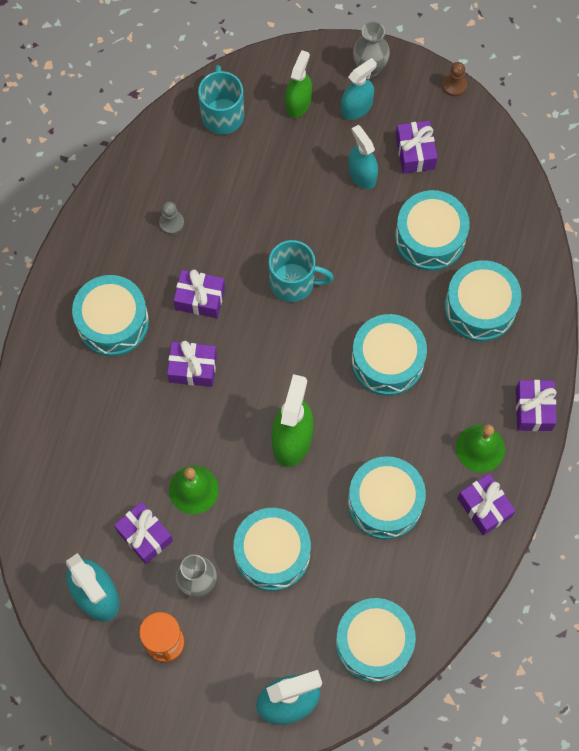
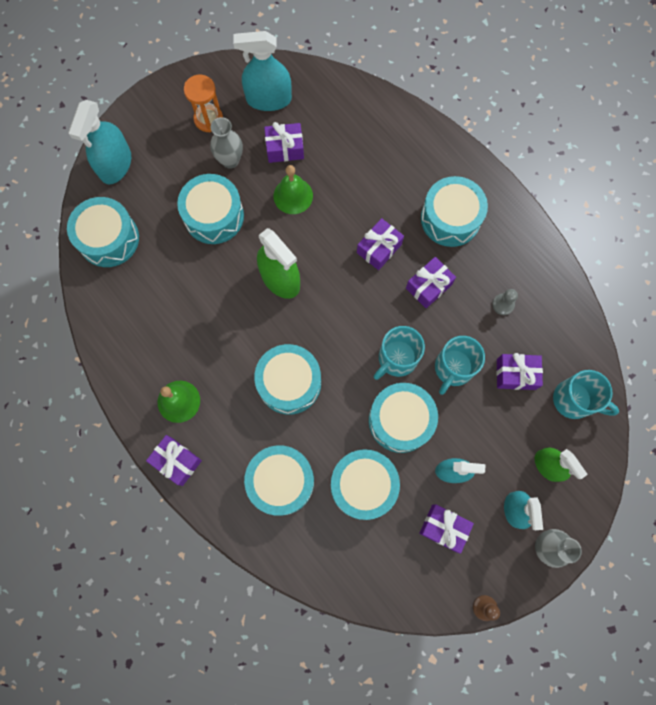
camera: 125 degrees right, 5 degrees up
turquoise drum [348,456,426,539] -> turquoise drum moved to [369,383,438,453]
purple gift [457,474,516,535] -> purple gift moved to [496,353,543,390]
none -> turquoise mug [435,336,485,395]

